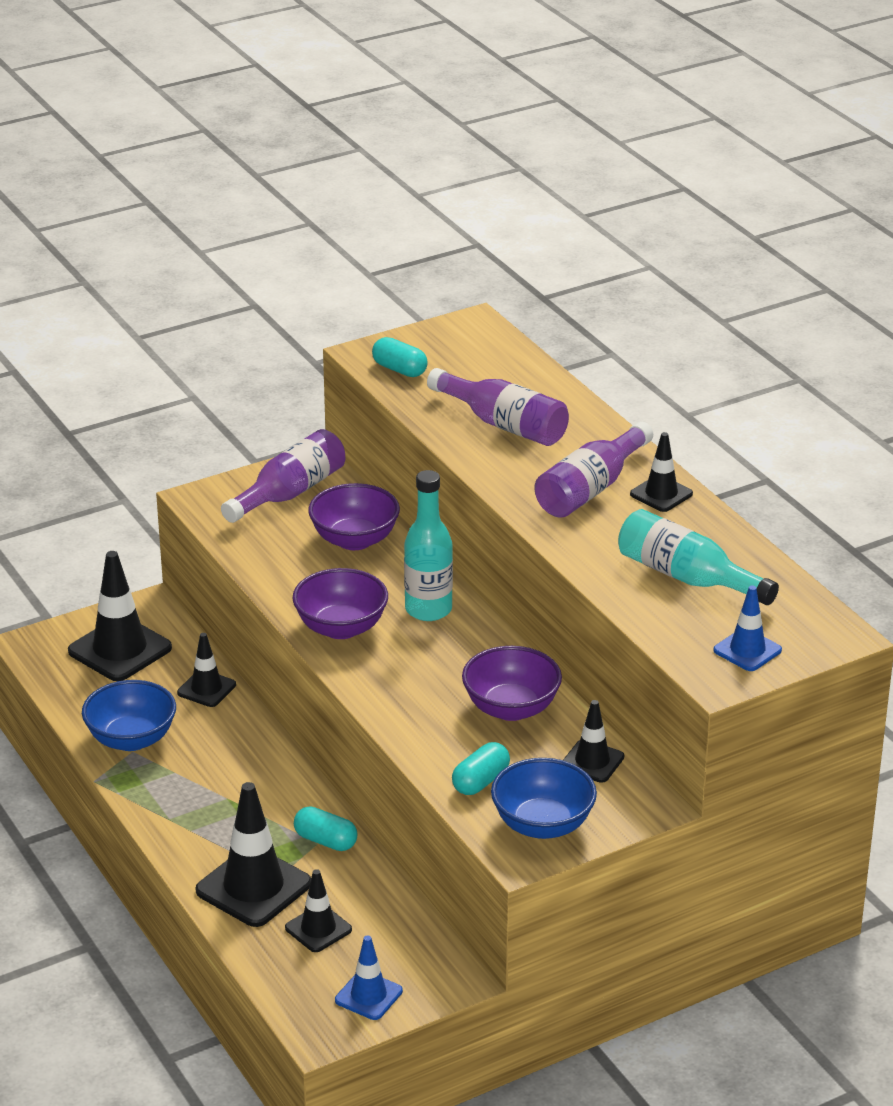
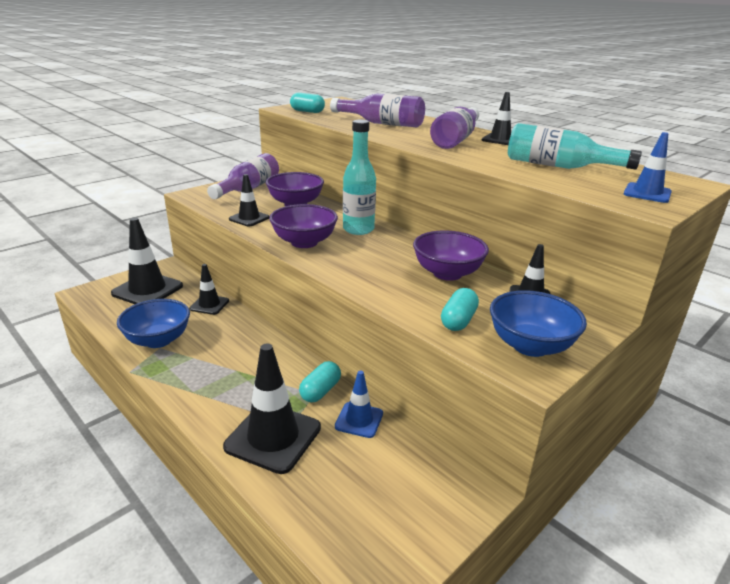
camera: 15 degrees left, 5 degrees down
black traffic cone [285,869,352,952] -> black traffic cone moved to [229,174,270,227]
turquoise capsule [294,806,358,851] -> turquoise capsule turned 75 degrees counterclockwise [299,361,341,402]
blue traffic cone [335,935,403,1020] -> blue traffic cone moved to [335,370,383,438]

